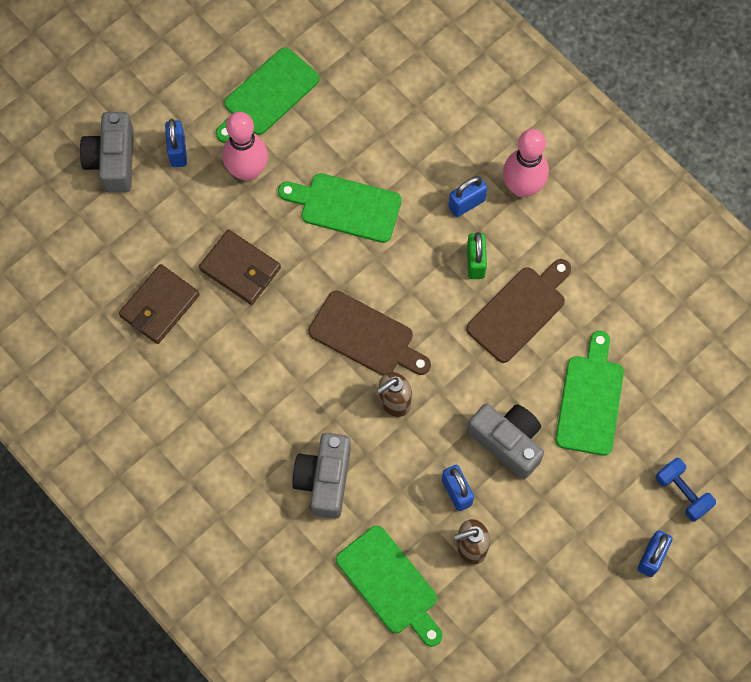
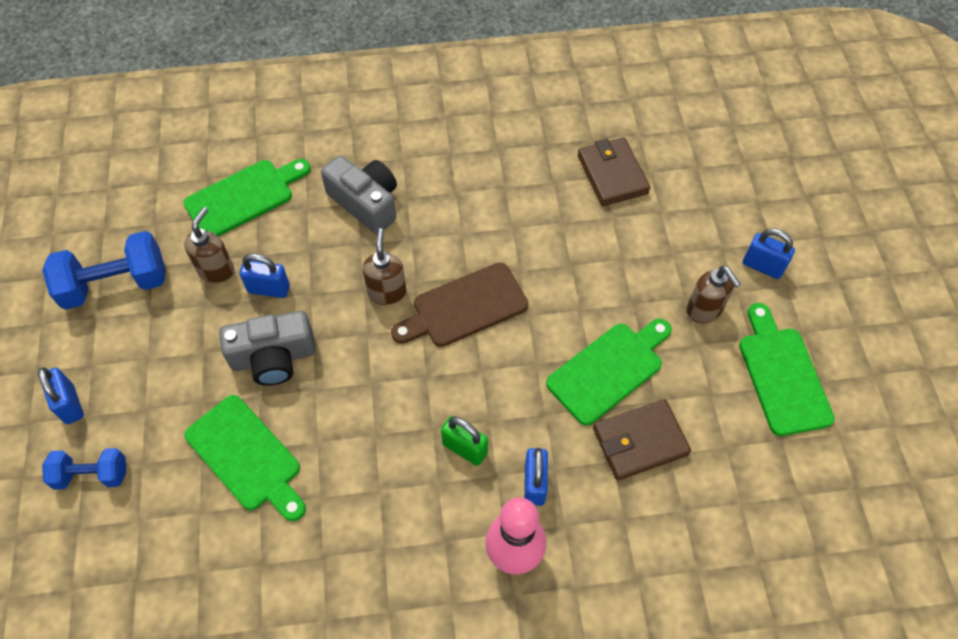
camera: 125 degrees right, 10 degrees down
grey camera [80,112,134,192] -> none
brown wallet [199,229,281,305] -> brown wallet moved to [593,399,691,481]
pink bowling pin [223,112,268,181] -> brown soap dispenser [687,266,741,323]
green cutting board [336,526,443,647] -> green cutting board turned 150 degrees clockwise [183,159,311,236]
brown cutting board [466,259,571,363] -> none
none -> blue dumbbell [42,231,166,310]

